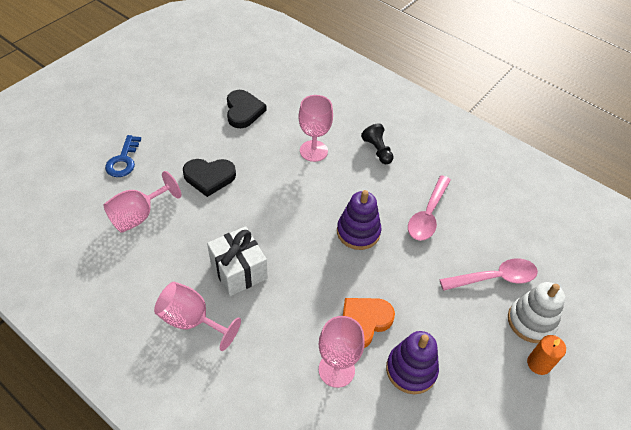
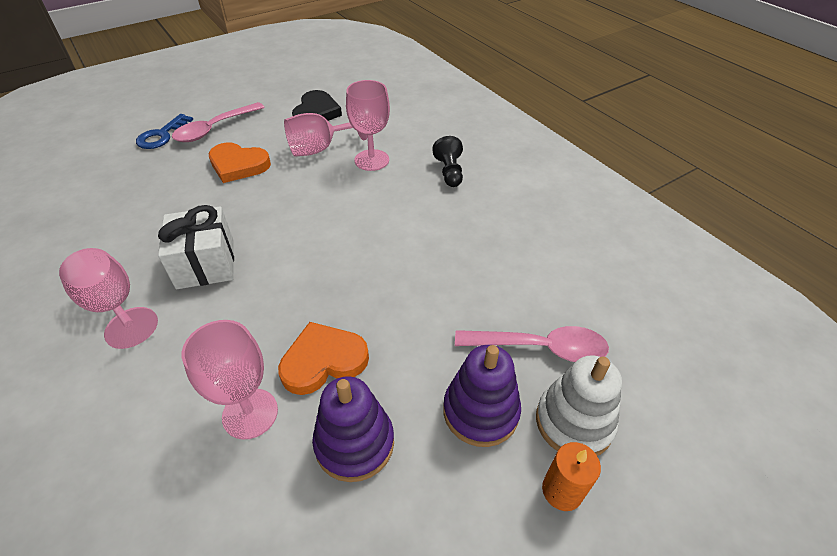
camera: 20 degrees right, 5 degrees down
pink goblet [103,171,181,233] -> pink goblet moved to [284,113,367,156]
black heart [183,159,236,197] -> orange heart [209,142,271,183]
purple stacking toy [337,190,381,250] -> purple stacking toy moved to [443,345,521,447]
pink spoon [408,175,451,241] -> pink spoon moved to [172,102,265,142]

